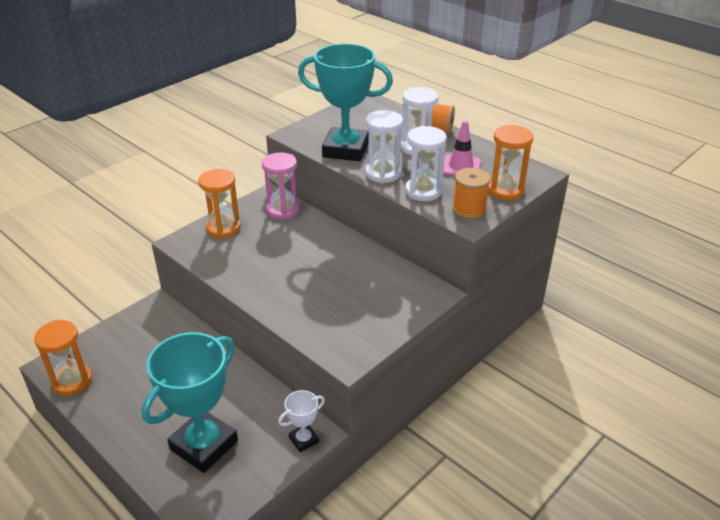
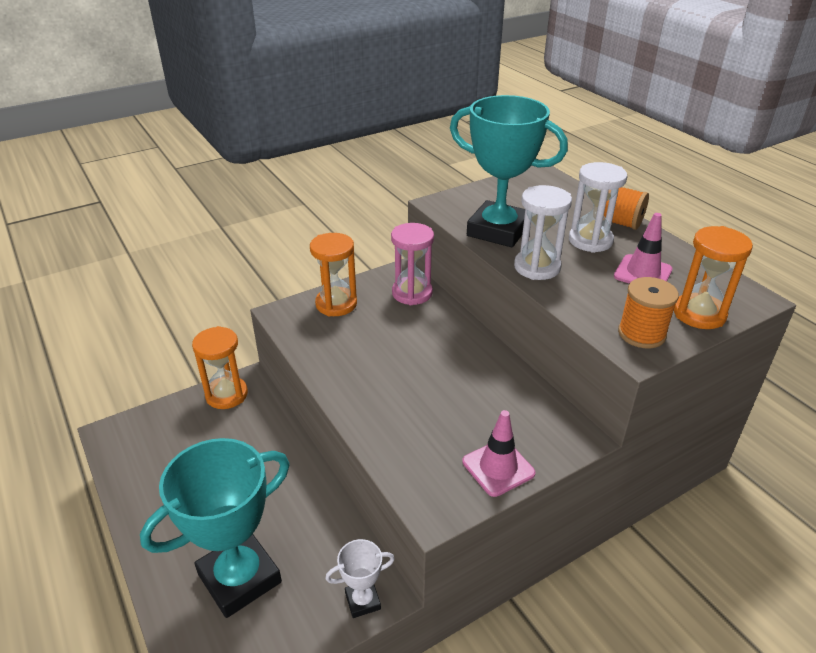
camera: 15 degrees right, 0 degrees up
orange hourglass [34,320,92,396] -> orange hourglass moved to [192,326,248,409]
white hourglass [405,126,447,201] -> none
none -> pink traffic cone [462,410,535,497]

